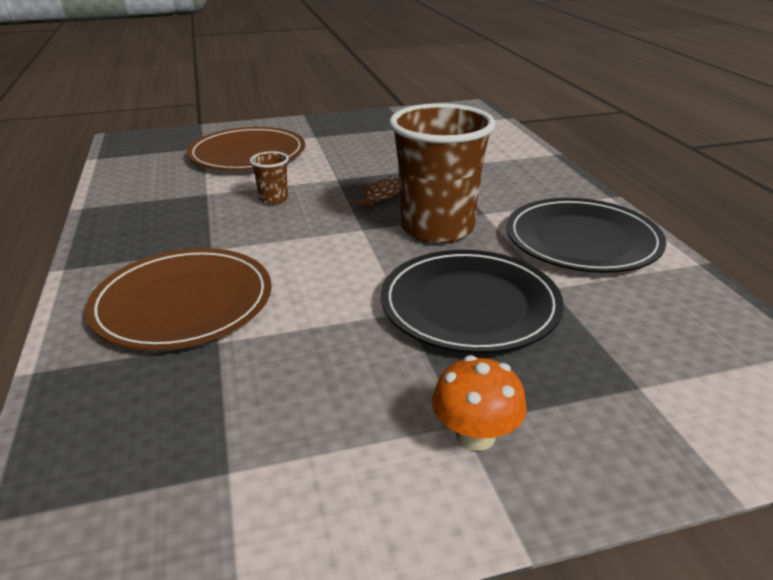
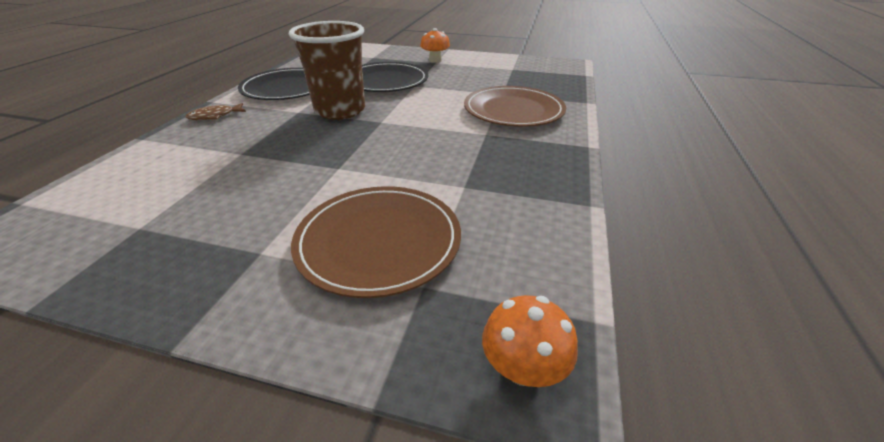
camera: 150 degrees left, 5 degrees up
brown cup [250,151,289,205] -> none
brown fish [350,177,399,210] -> brown fish moved to [185,103,246,120]
none -> orange mushroom [482,295,578,387]

